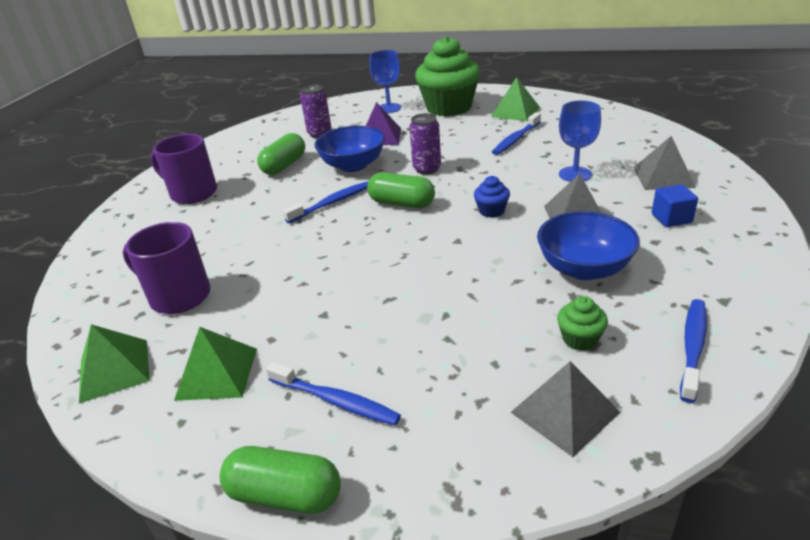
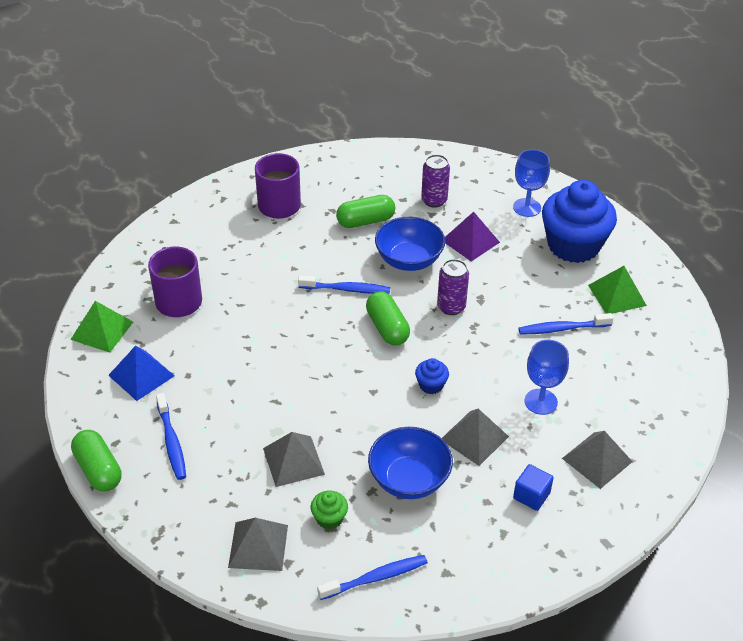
camera: 40 degrees right, 10 degrees up
green pyramid [174,327,257,401] -> blue pyramid [108,346,175,401]
green cupcake [415,36,480,116] -> blue cupcake [542,180,617,263]
none -> grey pyramid [263,432,325,487]

